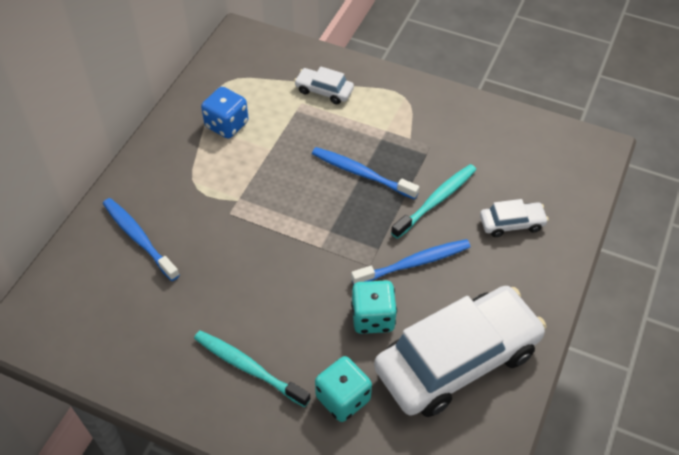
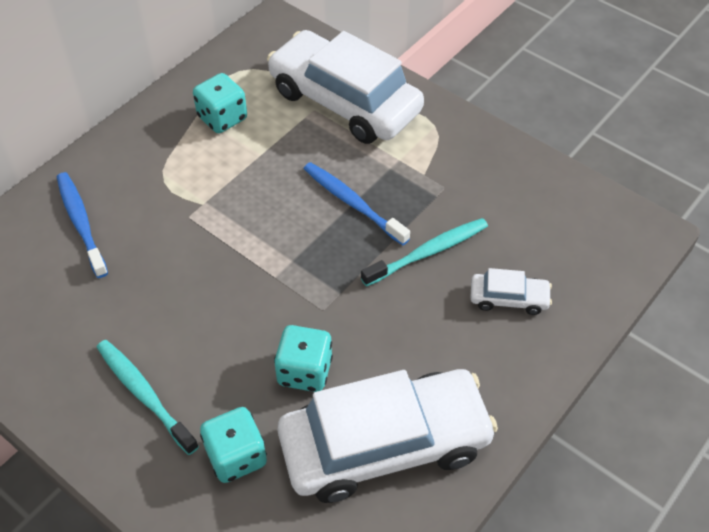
camera: 15 degrees right, 0 degrees up
blue dice [201,87,249,139] -> turquoise dice [193,73,247,133]
white car [294,66,354,104] -> white car [267,30,424,144], size x2.34
blue toothbrush [351,239,471,284] -> none

